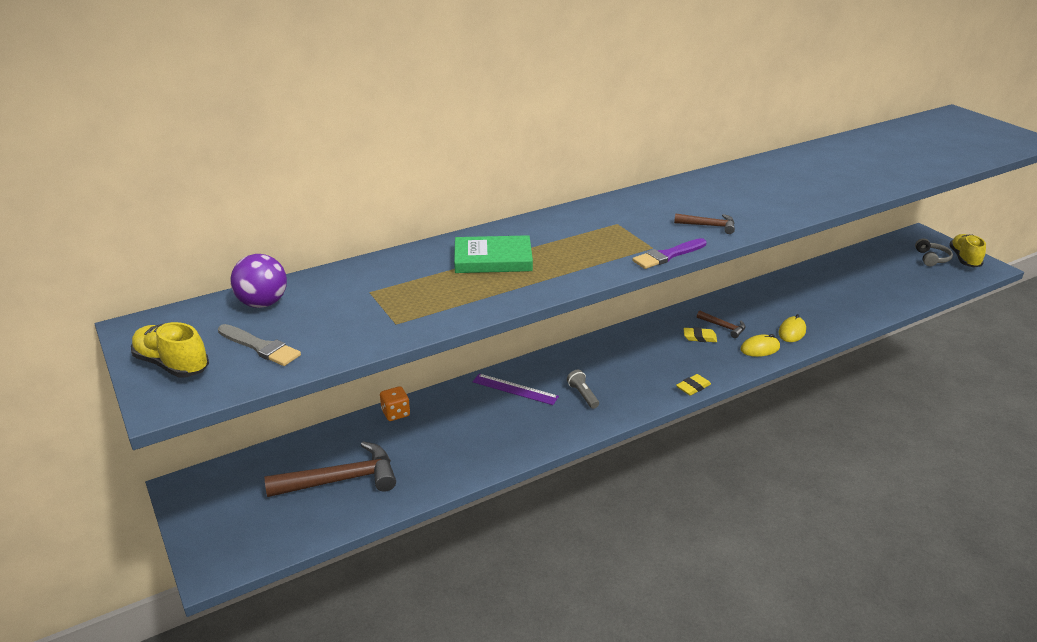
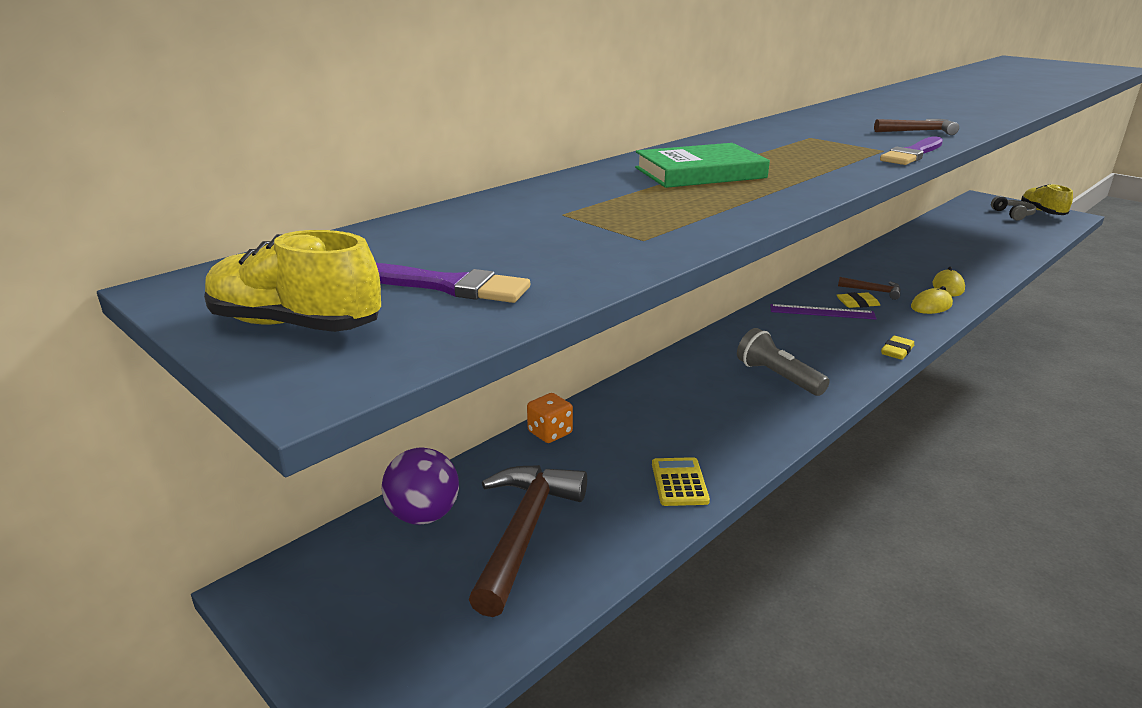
camera: 15 degrees left, 5 degrees down
grey brush [218,324,301,366] -> purple brush [376,263,530,303]
purple ball [230,254,287,308] -> purple ball moved to [382,447,459,525]
brown hammer [265,441,396,497] -> brown hammer turned 45 degrees counterclockwise [469,465,587,617]
purple ruler [473,374,559,405] -> purple ruler moved to [770,304,877,319]
grey flashlight [567,370,599,409] -> grey flashlight [737,328,830,396], size x1.55
none -> yellow calculator [652,457,710,506]

